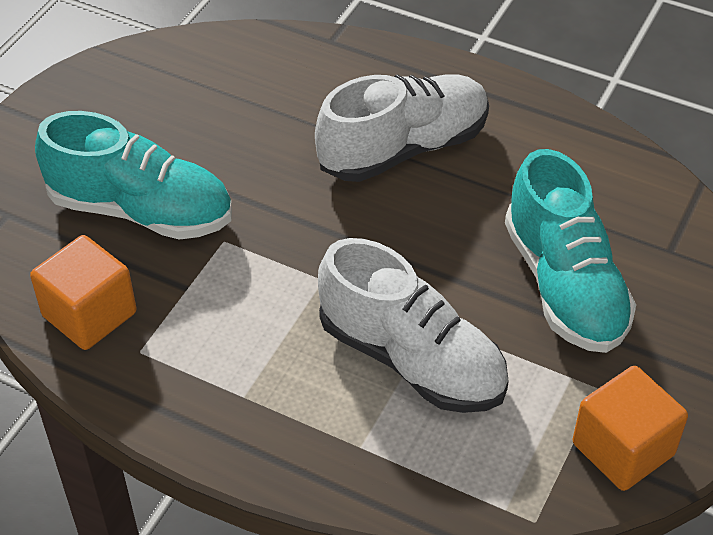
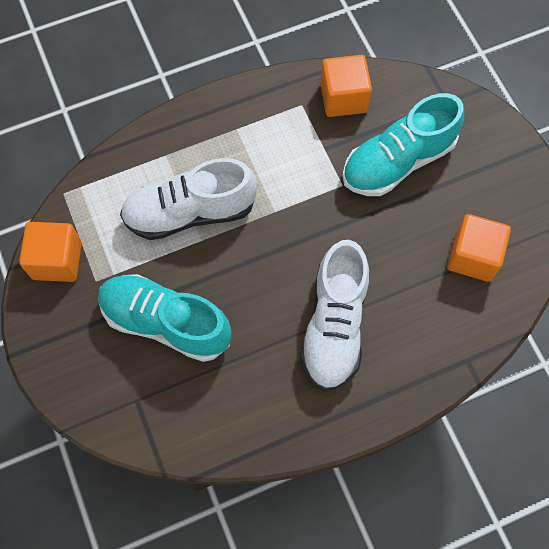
camera: 130 degrees right, 20 degrees up
none -> orange cube [447,214,511,282]

